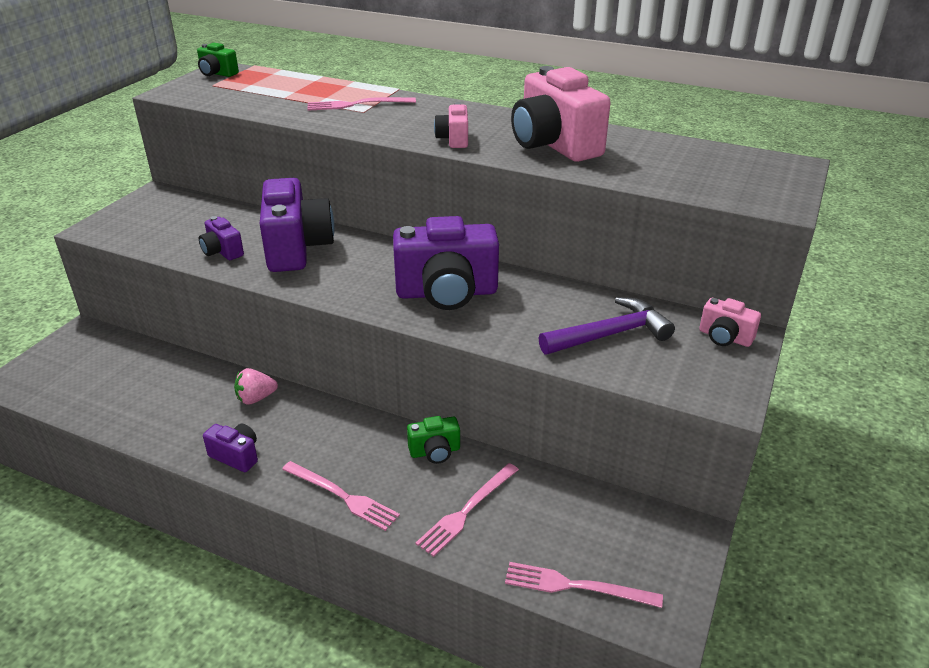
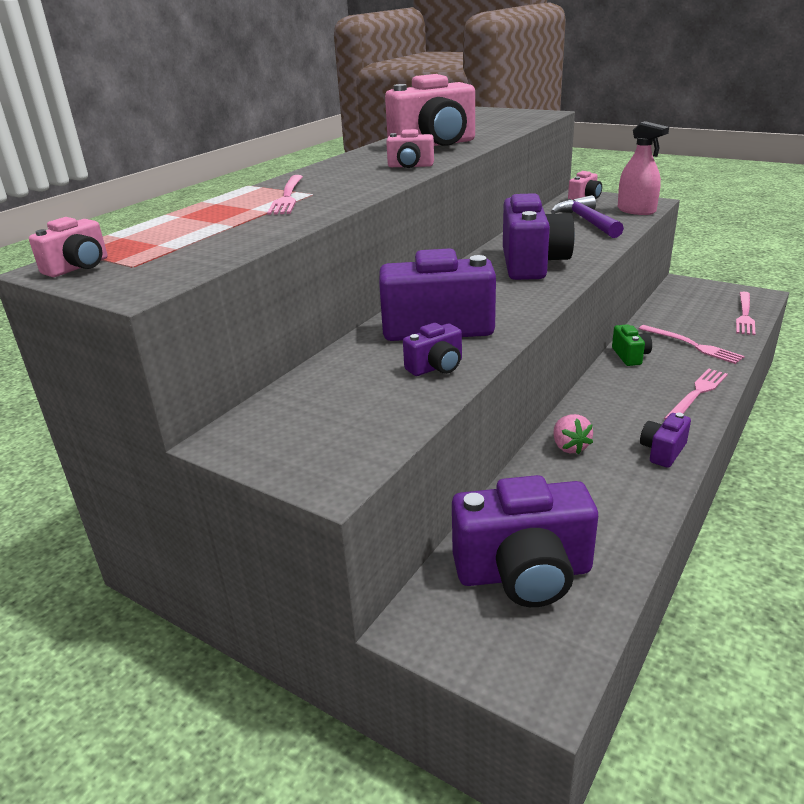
camera: 80 degrees left, 5 degrees down
green camera [197,43,239,77] -> pink camera [29,217,107,277]
none -> purple camera [452,475,598,607]
none -> pink spray bottle [618,121,669,215]

